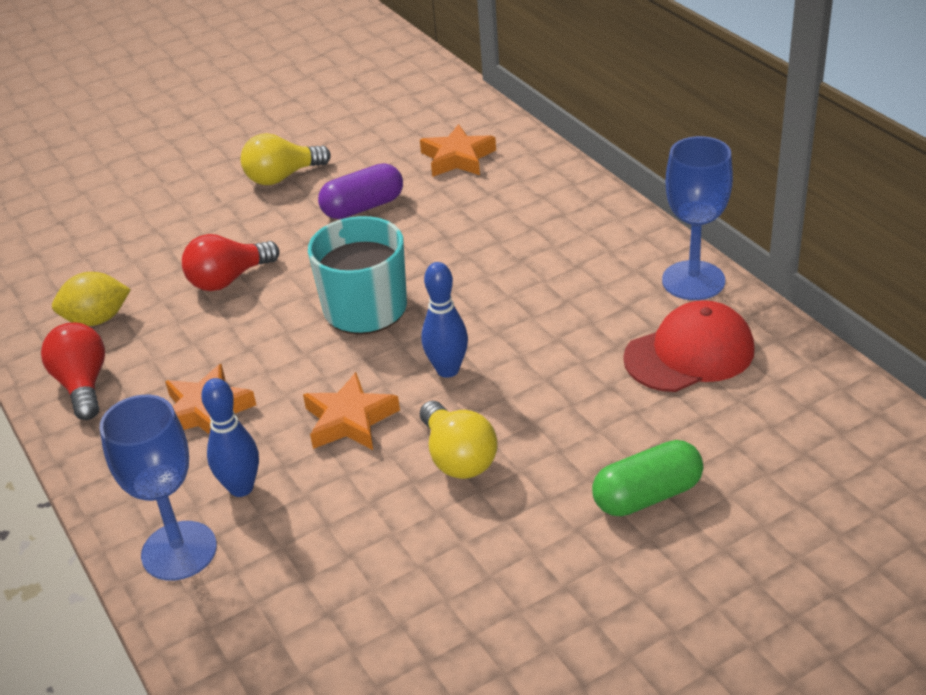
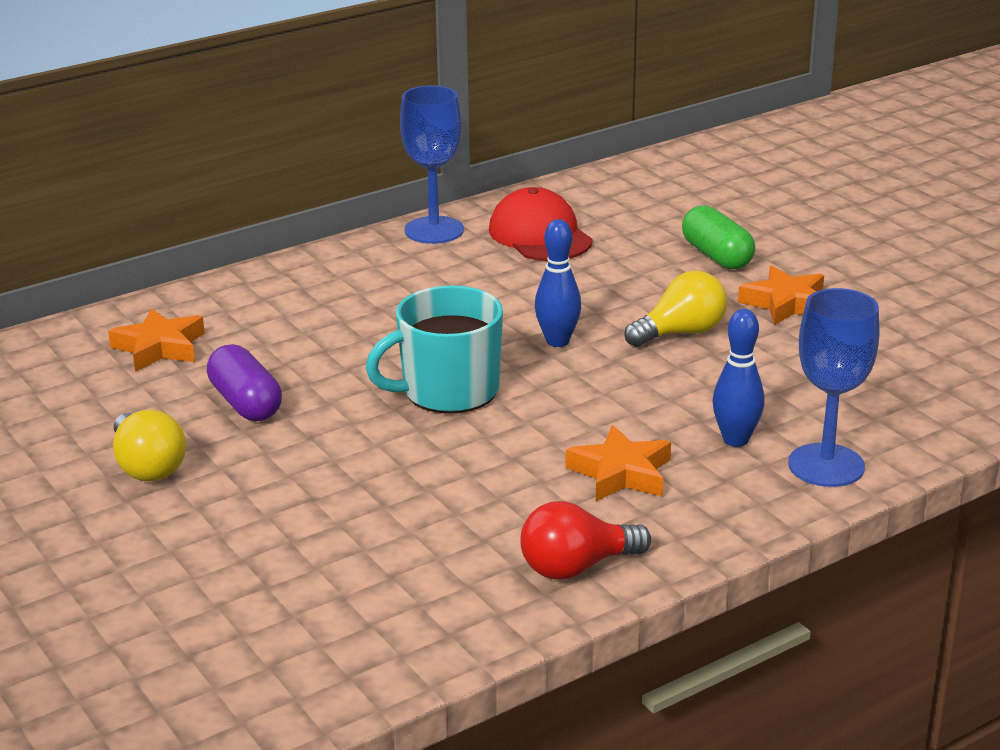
camera: 95 degrees left, 10 degrees down
yellow lemon [52,272,131,326] -> none
red light bulb [182,234,279,291] -> none
orange star [303,372,400,450] -> orange star moved to [738,266,824,325]

